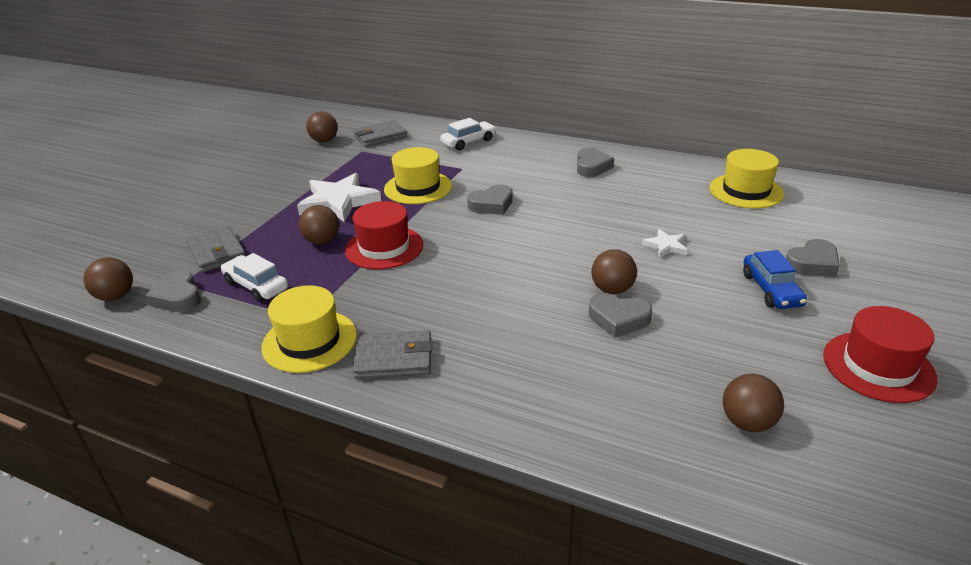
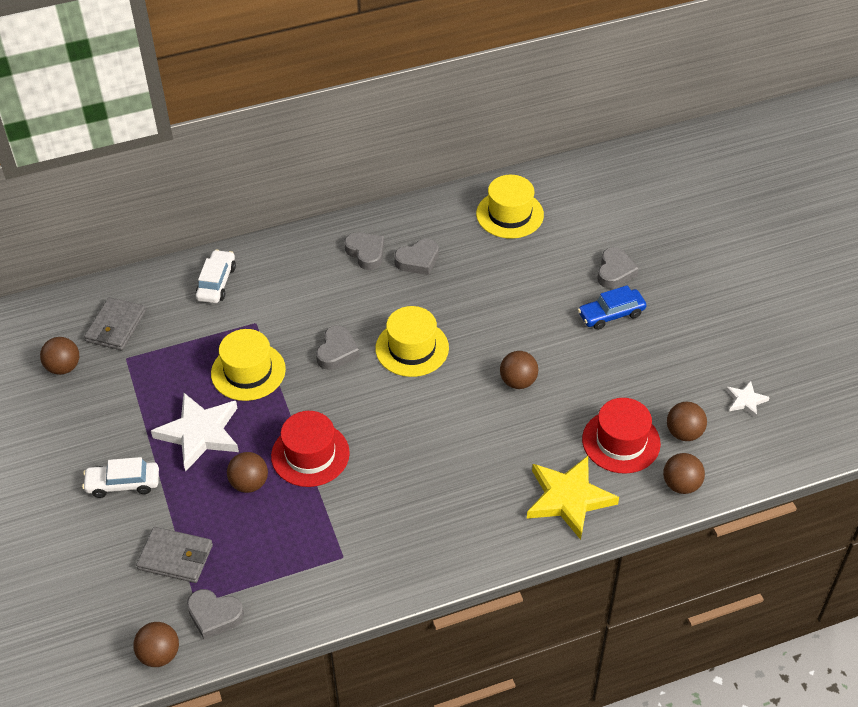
camera: 45 degrees left, 15 degrees up
white car [221,253,288,302] -> white car moved to [82,457,159,498]
yellow hat [261,285,357,373] -> yellow hat moved to [375,306,449,377]
grey wallet [352,330,432,379] -> none
grey heart [589,293,652,338] -> grey heart moved to [394,239,439,275]
white star [642,229,688,258] -> white star moved to [726,381,770,418]
blue car [743,250,807,309] -> blue car turned 120 degrees clockwise [578,285,646,330]
red hat [823,306,938,403] -> red hat moved to [582,398,661,474]
none -> yellow star [527,456,619,540]
none -> brown ball [663,453,705,494]

